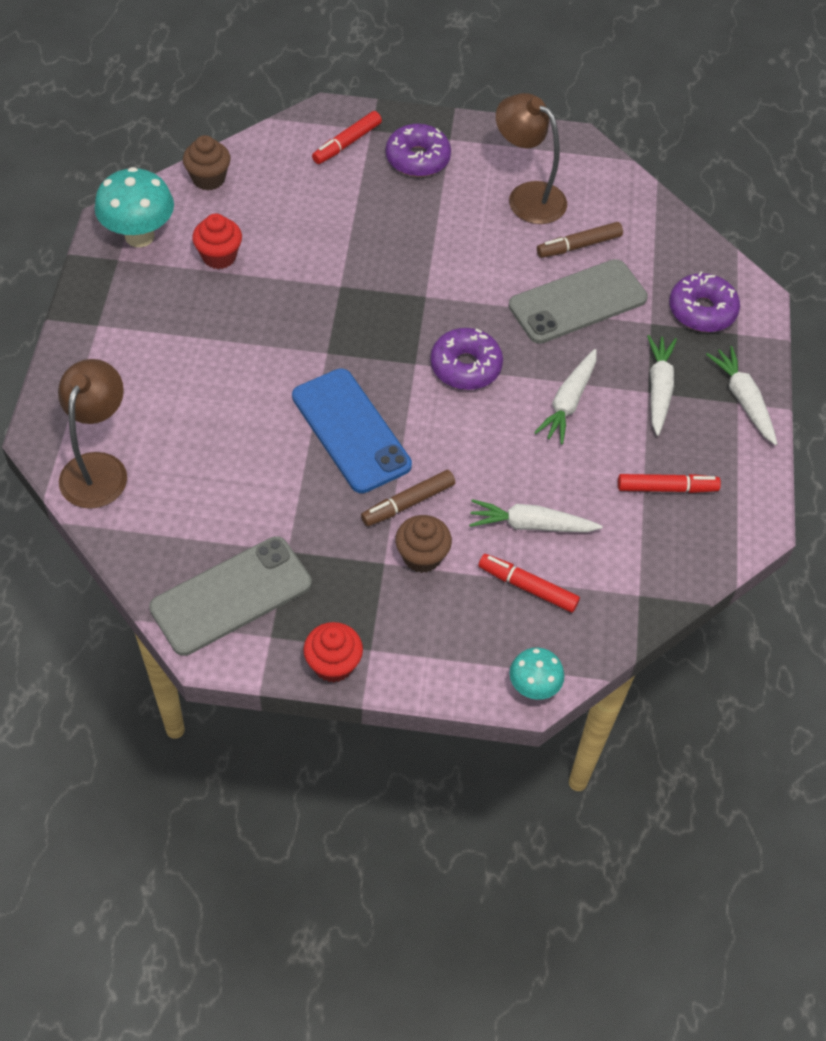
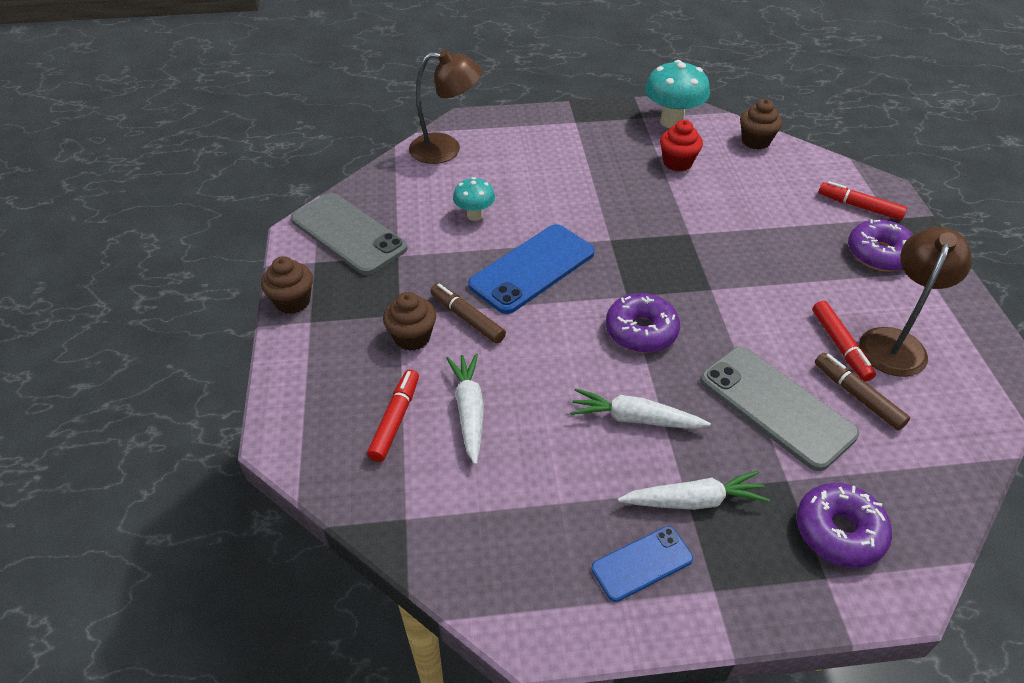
camera: 80 degrees right, 10 degrees down
red cupcake [303,622,363,682] -> brown cupcake [261,256,313,314]
turquoise mushroom [510,647,564,700] -> turquoise mushroom moved to [453,177,495,221]
red marker [618,474,721,493] -> red marker moved to [812,301,876,381]
white carrot [706,346,777,445] -> none
none -> blue phone [591,526,693,602]

